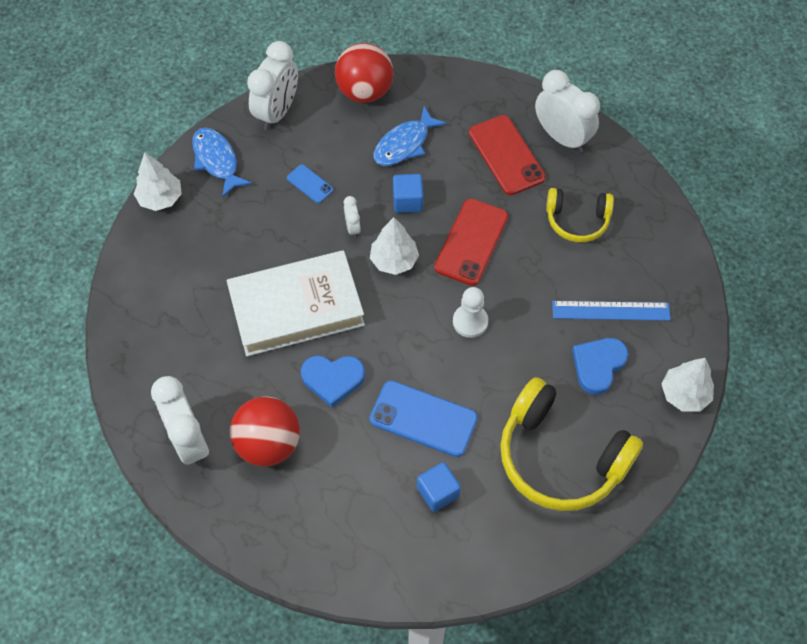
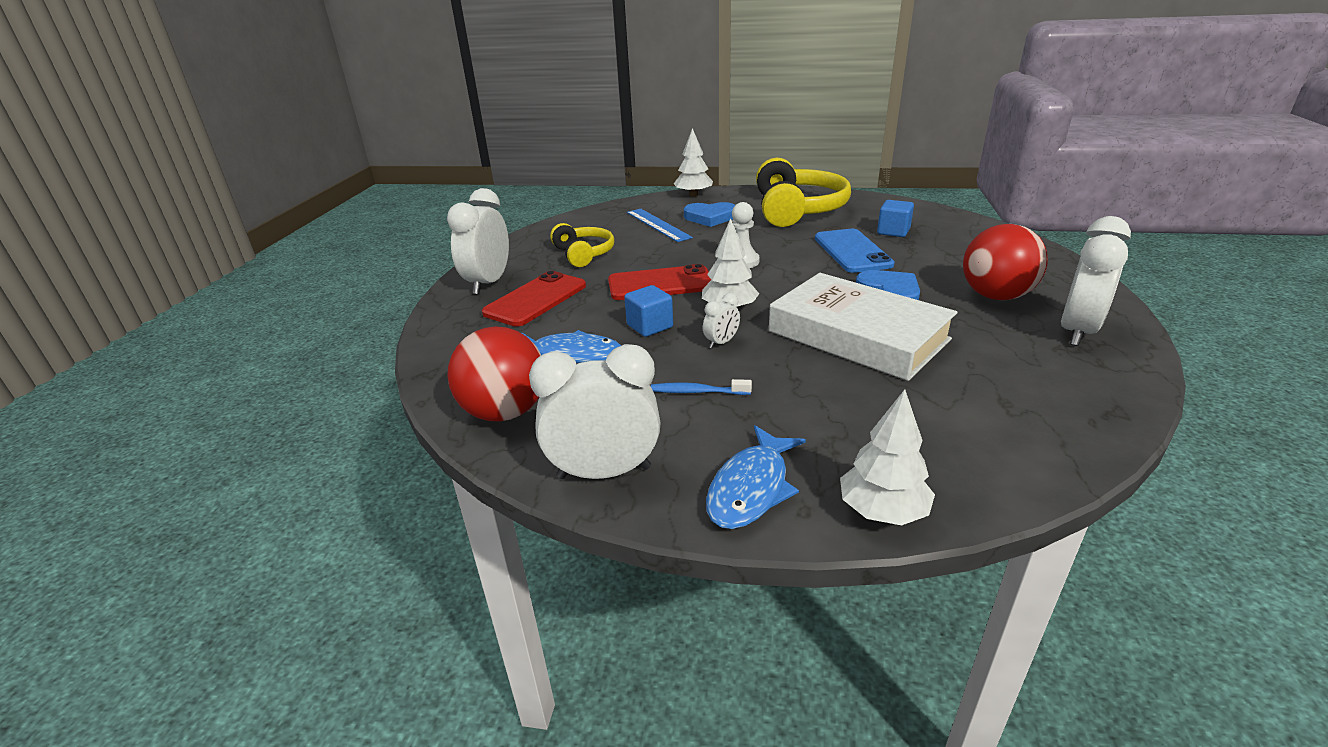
camera: 120 degrees left, 30 degrees down
blue phone [287,164,333,203] -> blue toothbrush [651,379,752,395]

